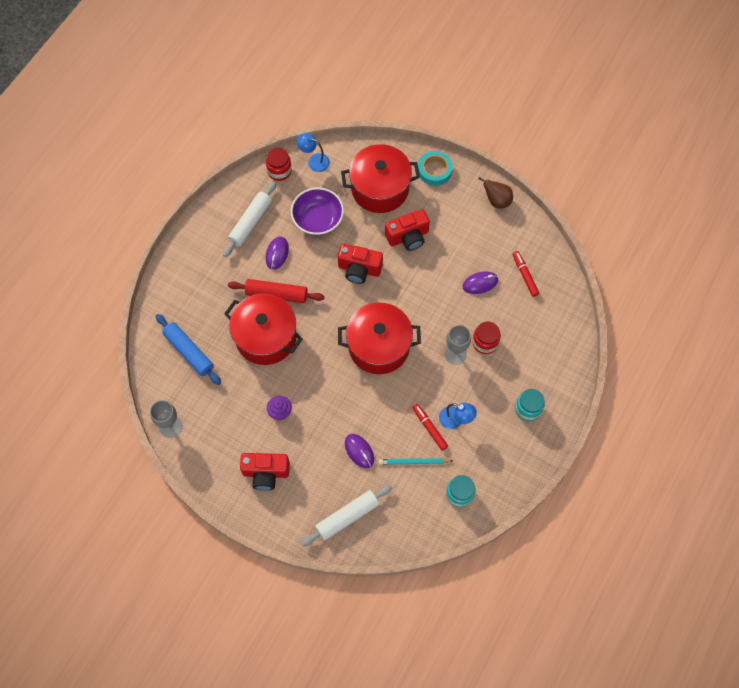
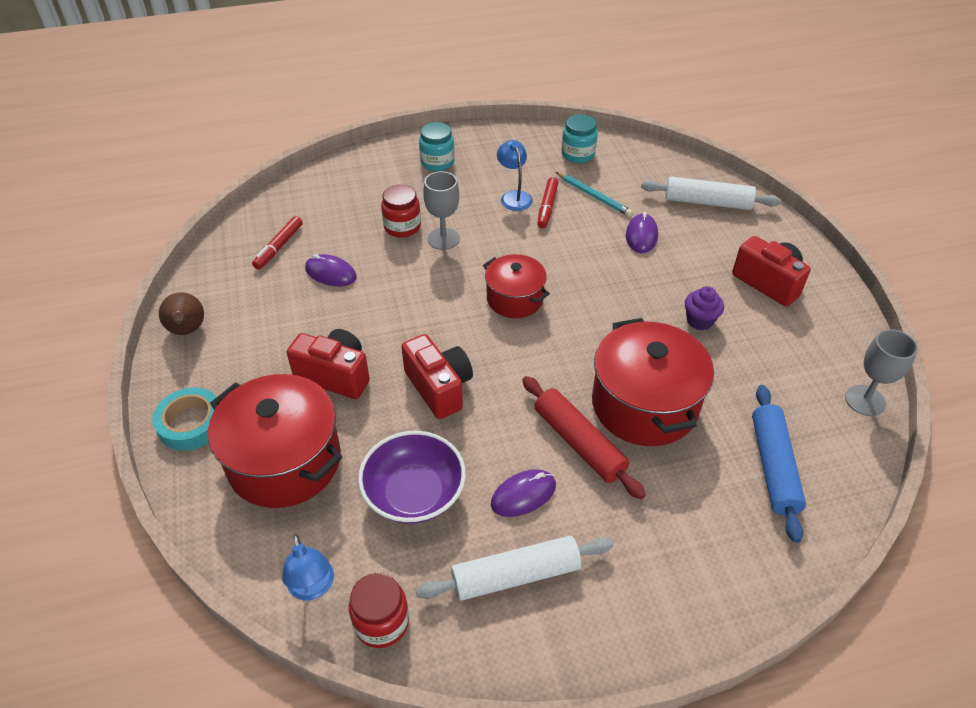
camera: 135 degrees left, 20 degrees down
red pot [338,302,421,374] -> red pot [483,254,550,318], size x0.60

